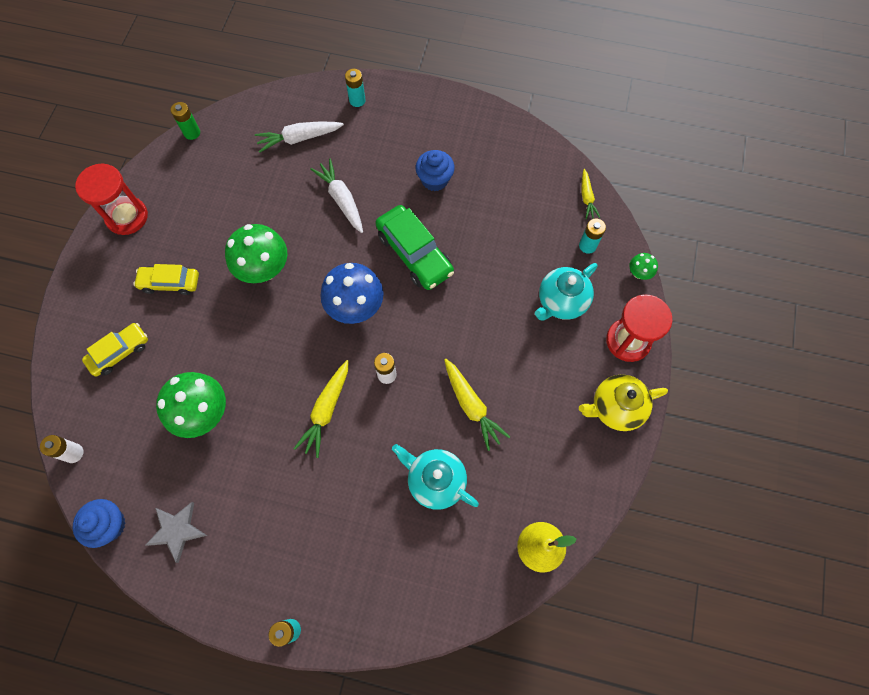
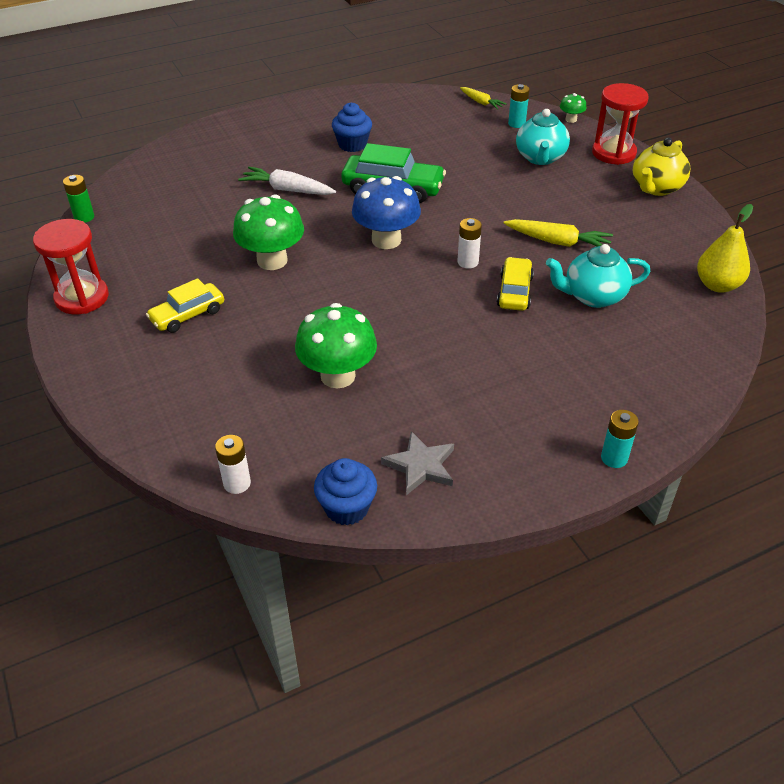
camera: 40 degrees left, 25 degrees down
yellow car [82,323,148,376] -> yellow car moved to [497,257,534,311]
white carrot [255,122,344,153] -> none
yellow carrot [294,360,349,458] -> none
turquoise battery [345,69,366,107] -> none

